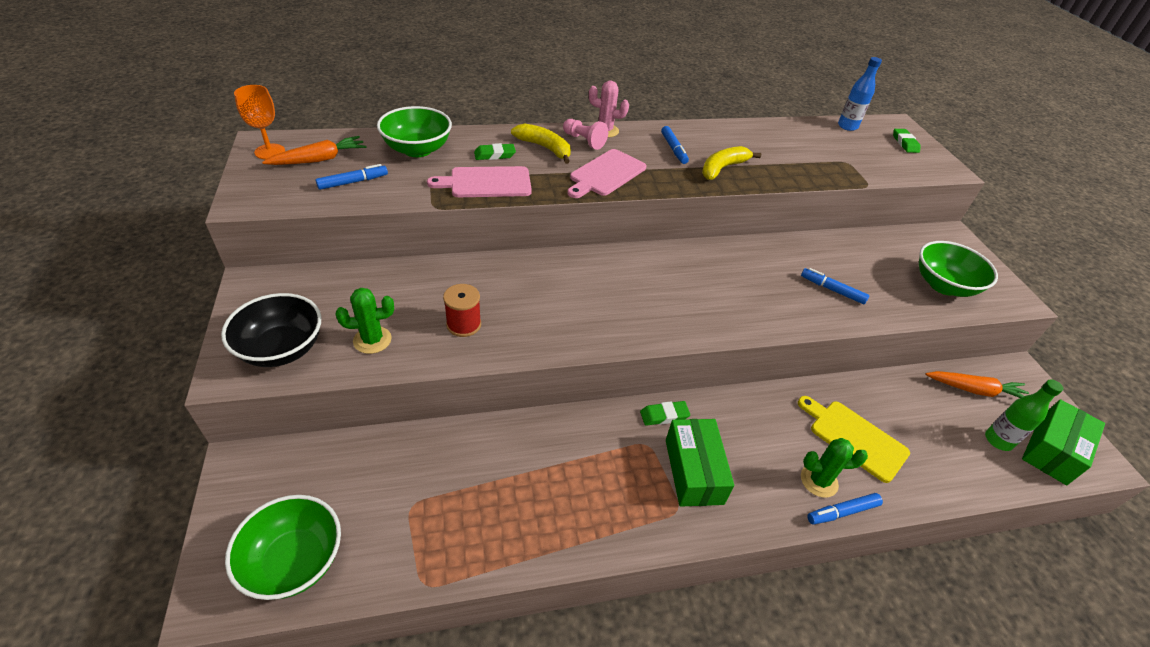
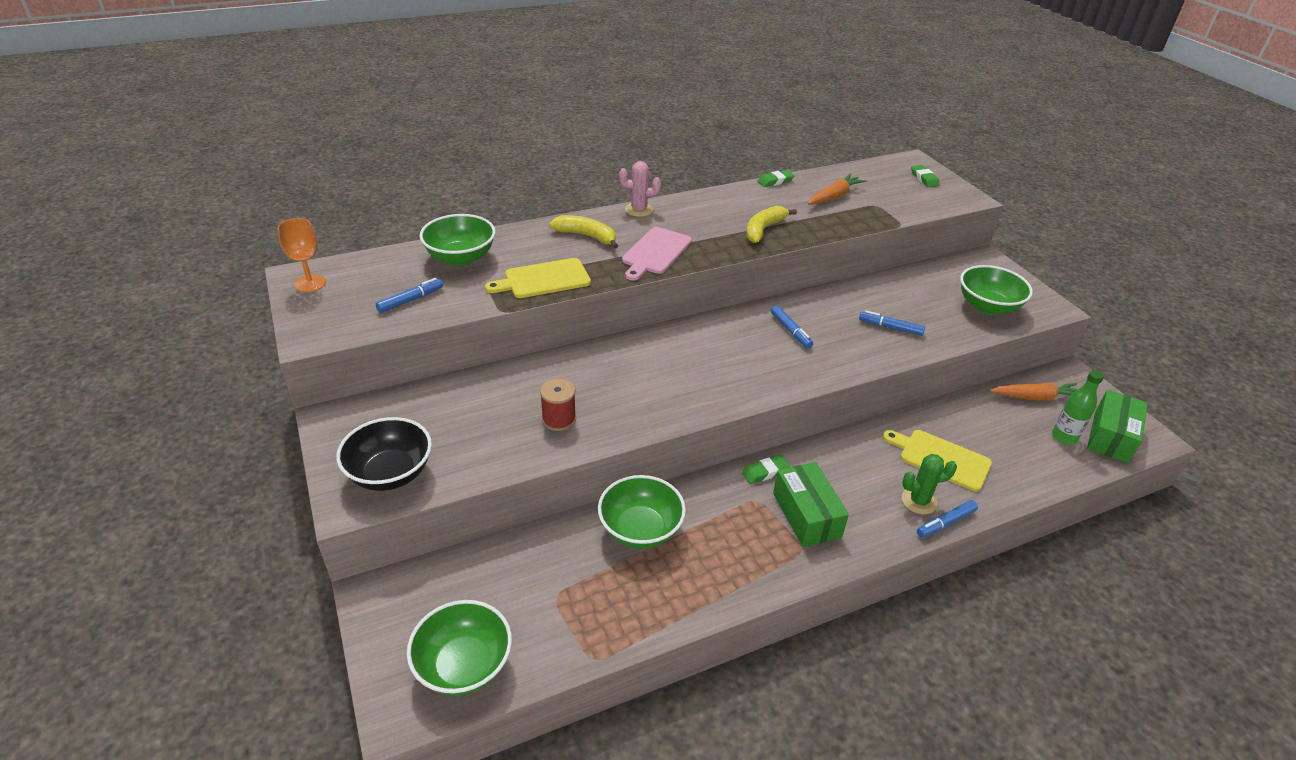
camera: 10 degrees left, 5 degrees down
orange carrot [262,136,367,165] -> orange carrot moved to [808,174,866,204]
green cactus [336,288,394,354] -> none
pink cutting board [427,166,532,197] -> yellow cutting board [485,258,591,298]
green eraser [474,143,516,160] -> green eraser moved to [758,170,795,187]
pink pawn [563,119,608,150] -> none
blue marker [661,126,689,164] -> blue marker moved to [771,305,813,348]
blue bottle [838,57,882,131] -> none
none -> green bowl [598,475,686,549]

